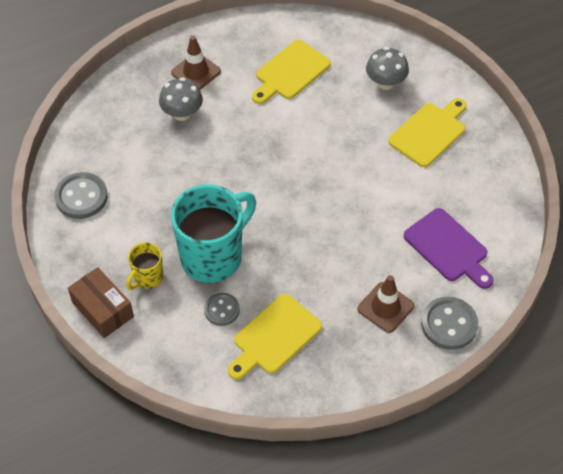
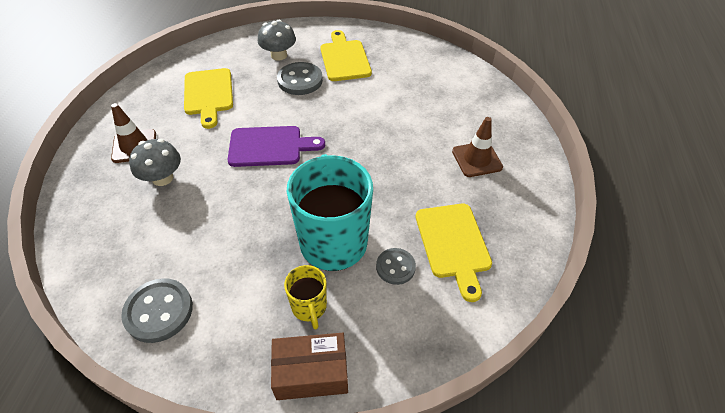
camera: 55 degrees left, 5 degrees down
purple cutting board [404,208,494,289] -> purple cutting board moved to [228,126,325,167]
grey button [421,297,478,350] -> grey button moved to [277,62,323,95]

